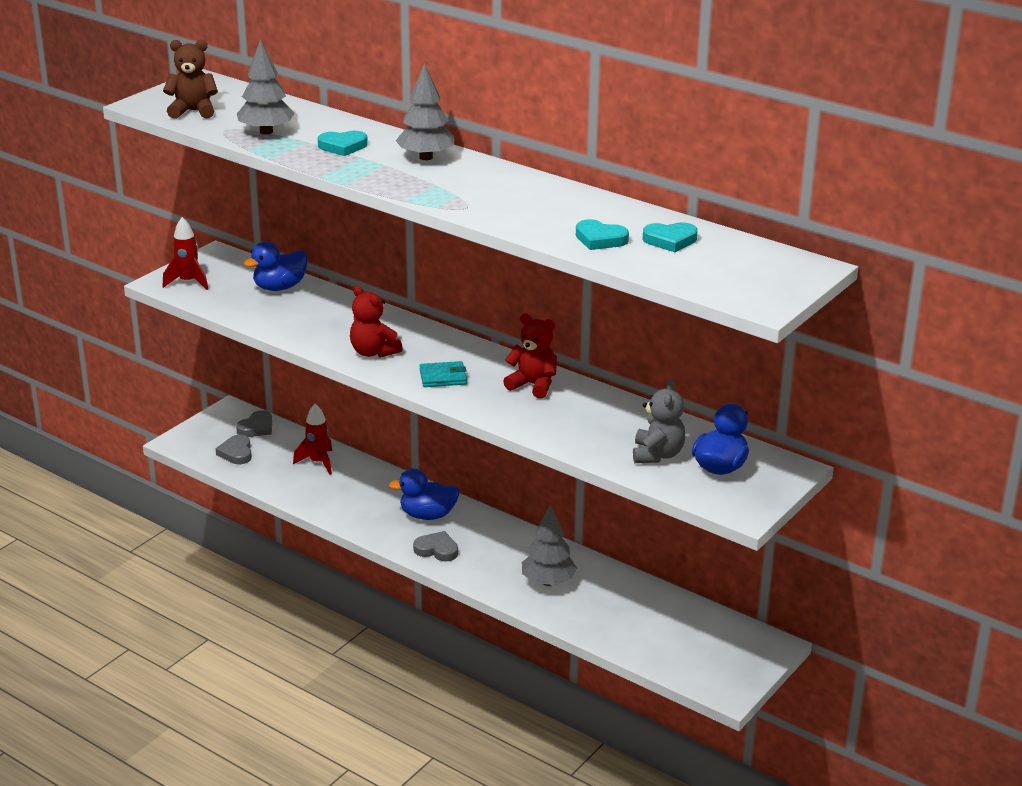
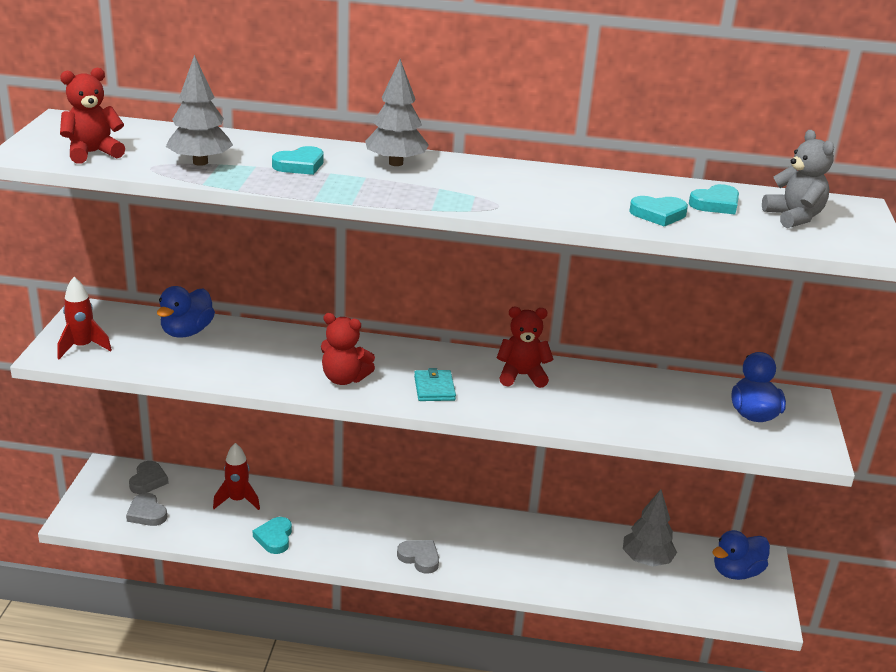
camera: 30 degrees left, 0 degrees up
brown teddy bear [163,40,218,119] -> red teddy bear [60,68,125,164]
blue duck [389,468,460,520] -> blue duck moved to [712,530,770,580]
grey heart [413,531,458,562] -> grey heart turned 45 degrees clockwise [397,540,439,574]
turquoise wallet [419,361,467,387] -> turquoise wallet turned 60 degrees counterclockwise [414,368,456,401]
grey tree [522,505,577,586] -> grey tree moved to [623,489,677,567]
grey teddy bear [633,379,686,463] -> grey teddy bear moved to [762,130,834,228]
none -> turquoise heart [253,517,292,554]

